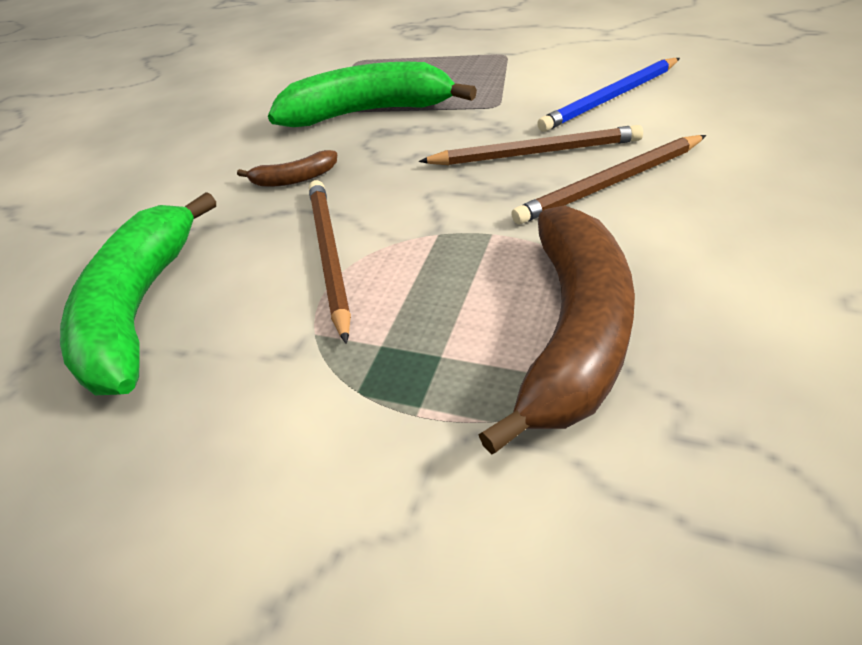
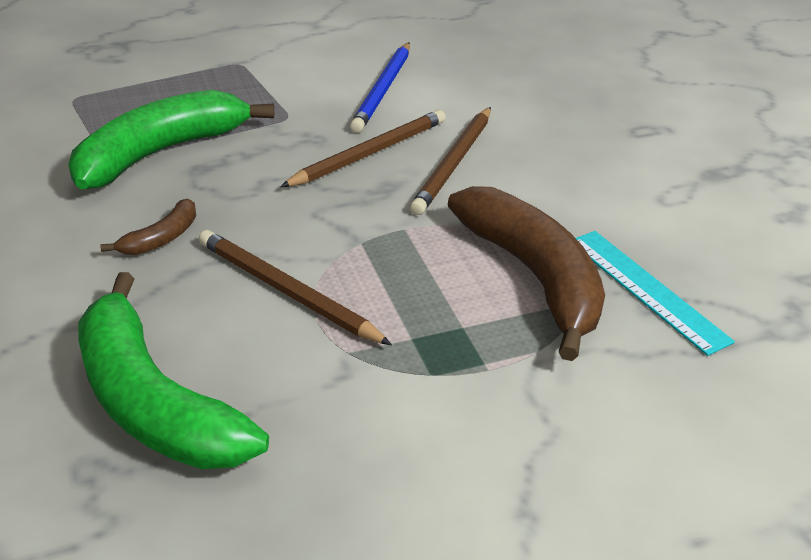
camera: 45 degrees left, 5 degrees down
none -> turquoise ruler [576,231,735,356]

